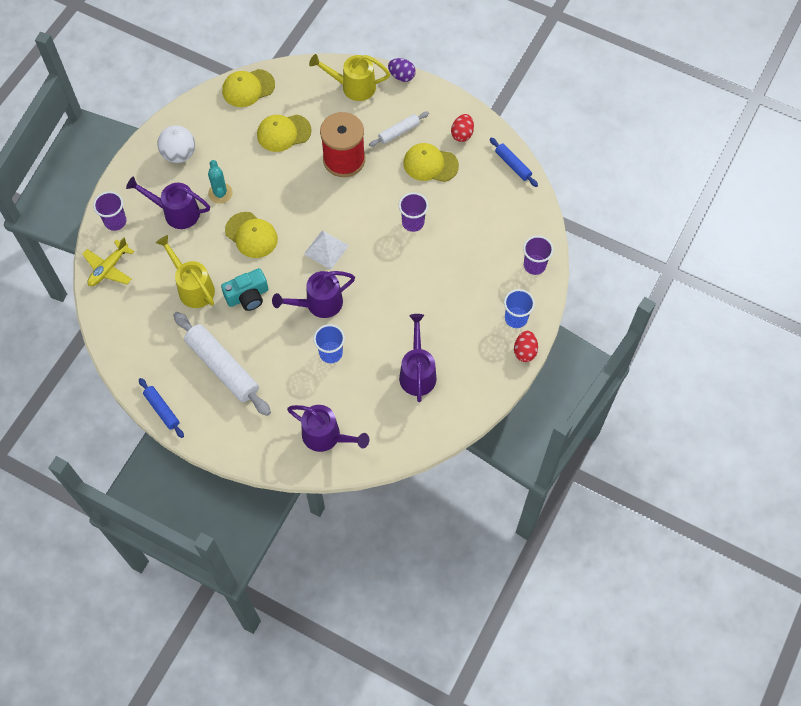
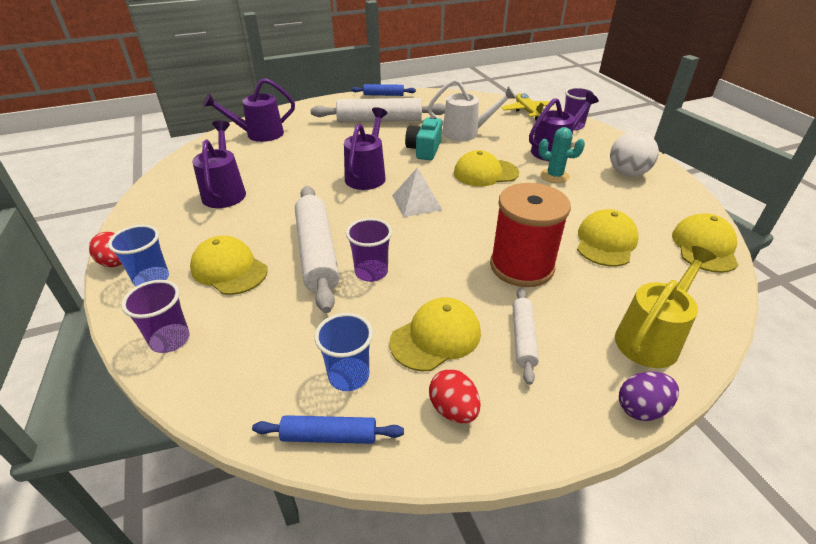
camera: 130 degrees right, 25 degrees down
yellow watering can [156,235,215,308] -> white watering can [428,79,516,141]
blue cup [313,324,345,363] -> blue cup moved to [314,313,373,391]
purple watering can [399,314,437,402] -> purple watering can turned 135 degrees counterclockwise [192,120,246,208]
none -> yellow cap [190,236,268,295]
none -> white rolling pin [295,186,340,313]

